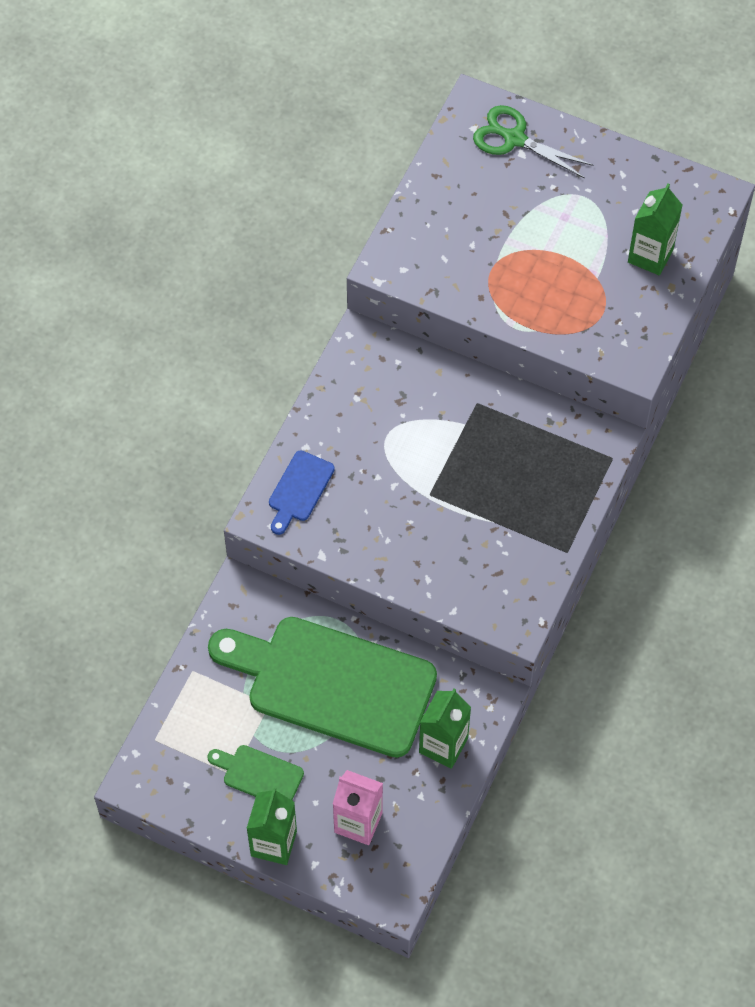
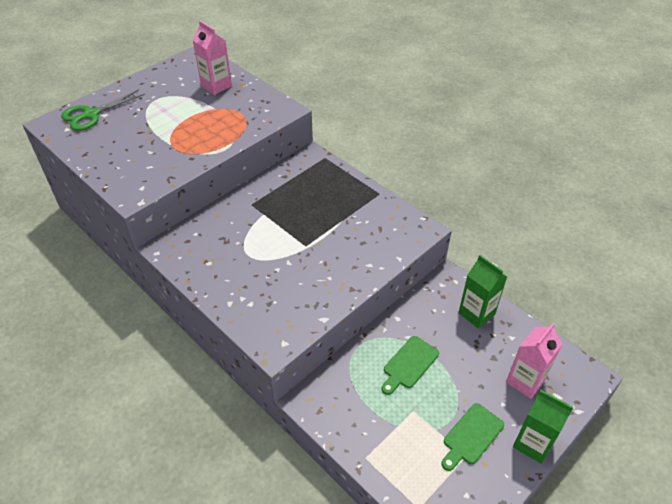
camera: 70 degrees left, 15 degrees down
green cutting board [208,617,437,758] -> green cutting board [382,336,439,395], size x0.42
blue cutting board [269,451,335,535] -> none
green carton [628,184,683,275] -> pink carton [193,21,232,95]

